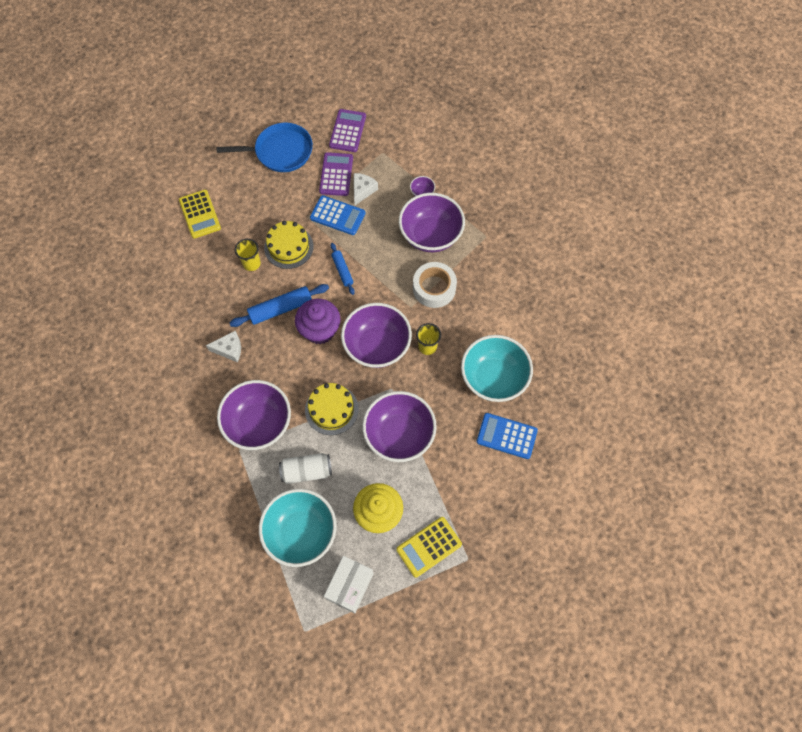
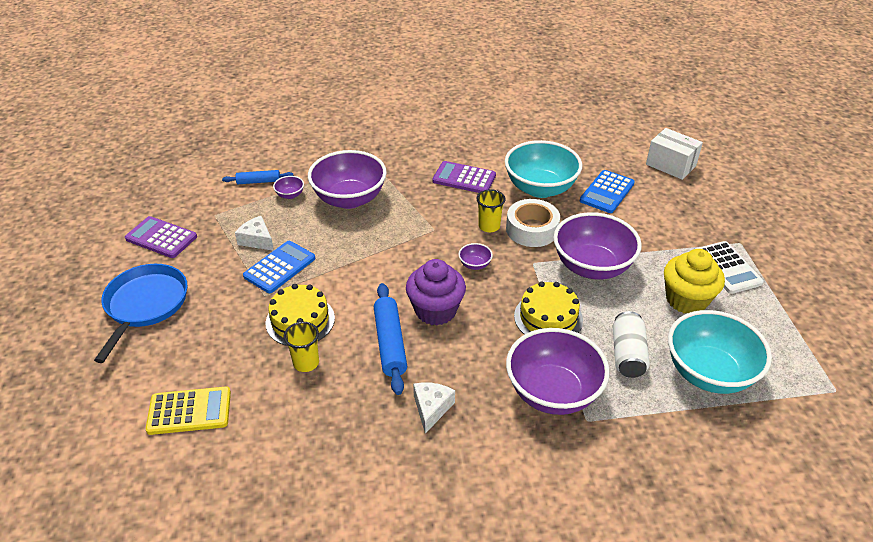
camera: 75 degrees left, 25 degrees down
purple calculator [319,152,353,196] -> purple calculator moved to [432,161,496,193]
white box [324,556,374,613] -> white box moved to [646,128,703,180]
blue rolling pin [331,243,355,295] -> blue rolling pin moved to [222,170,293,184]
purple bowl [341,303,412,368] -> purple bowl [458,243,493,270], size x0.40
yellow calculator [396,517,462,578] -> white calculator [695,241,764,294]
white tape [413,262,457,308] -> white tape moved to [506,199,560,247]

